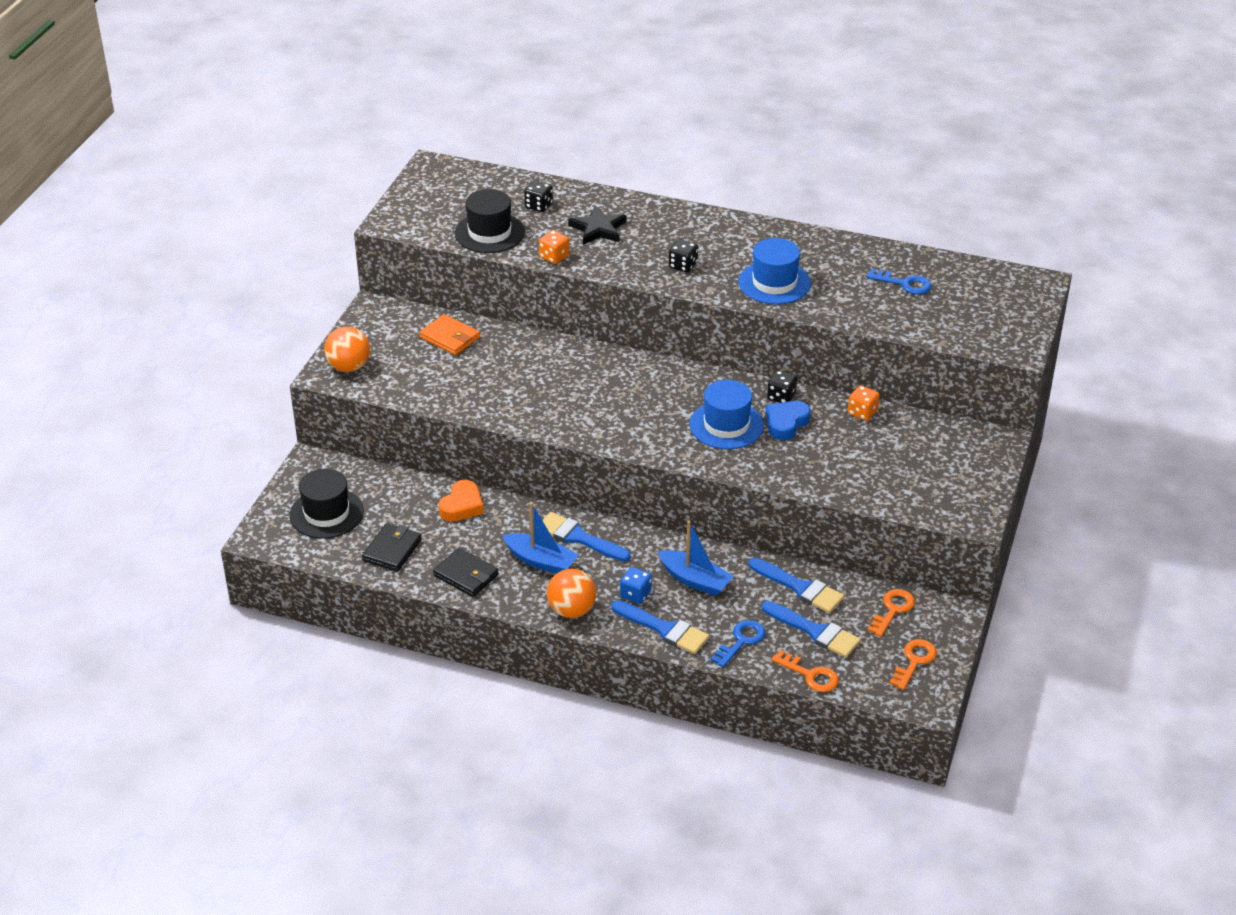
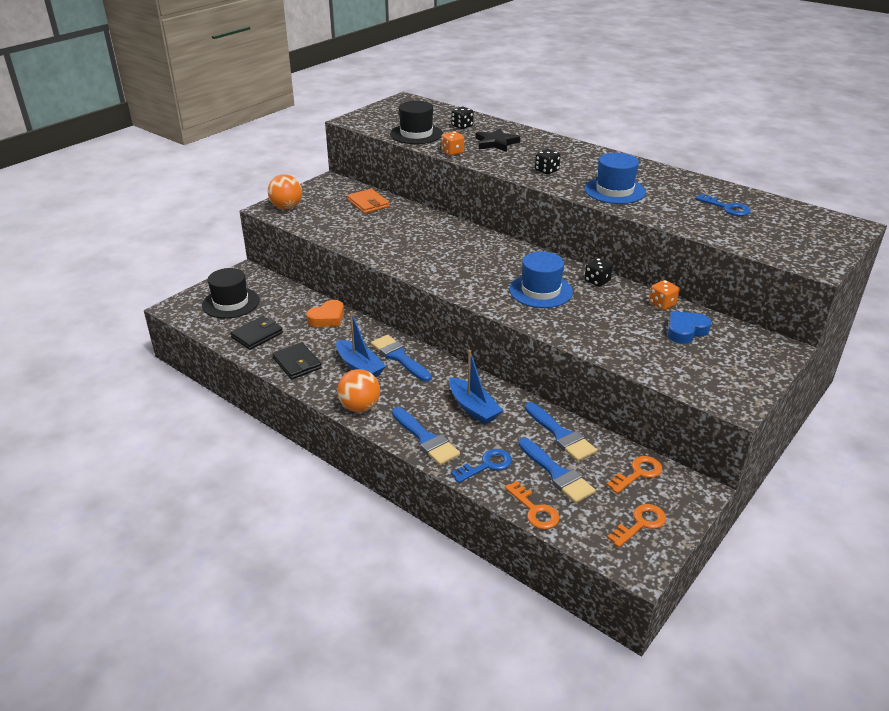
camera: 20 degrees right, 5 degrees down
blue dice [620,567,652,604] -> none
blue heart [765,401,811,440] -> blue heart moved to [667,311,711,344]

